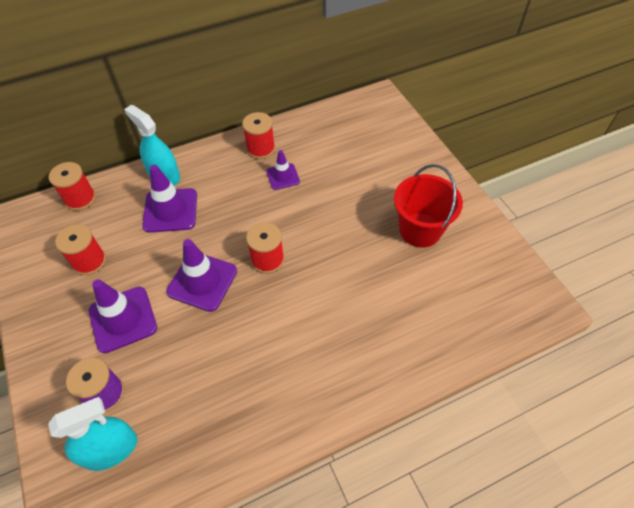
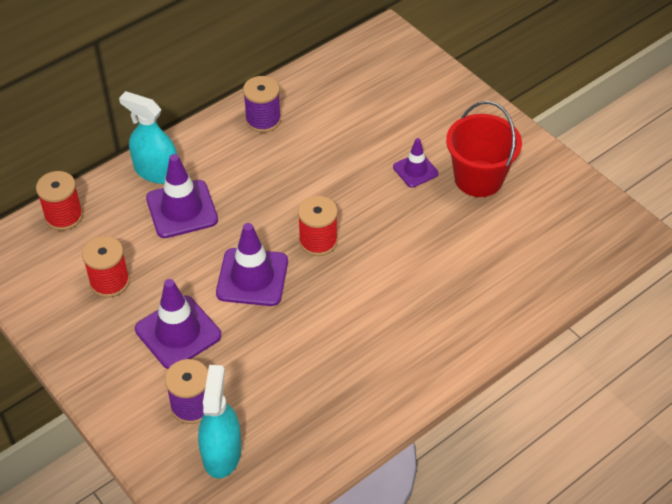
camera: 15 degrees left, 5 degrees down
turquoise spray bottle [48,397,137,471] -> turquoise spray bottle turned 45 degrees counterclockwise [198,365,242,478]
red spool [242,112,275,159] -> purple spool [243,76,281,133]
purple traffic cone [266,150,300,190] -> purple traffic cone moved to [393,138,439,188]

